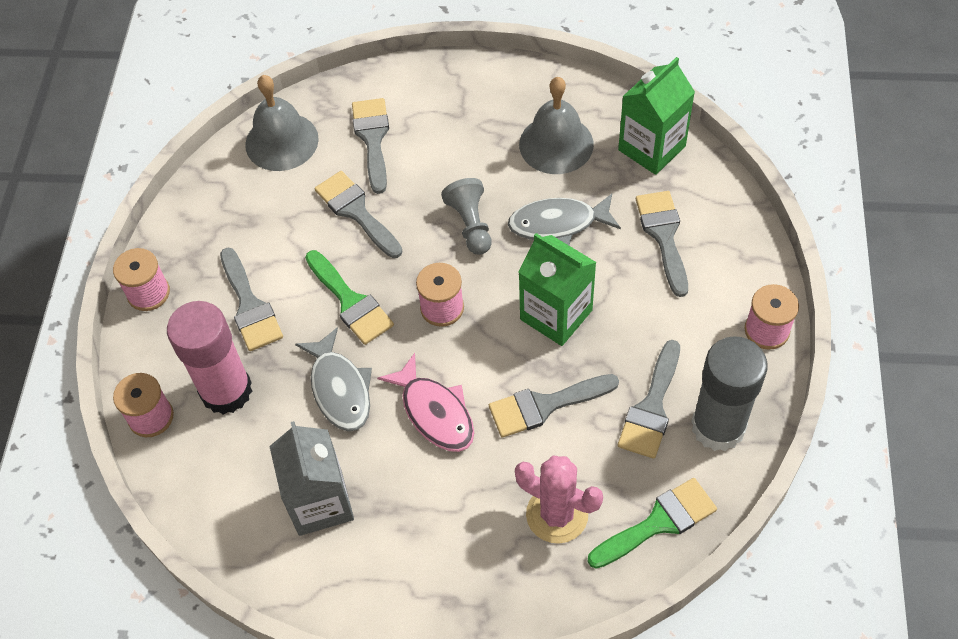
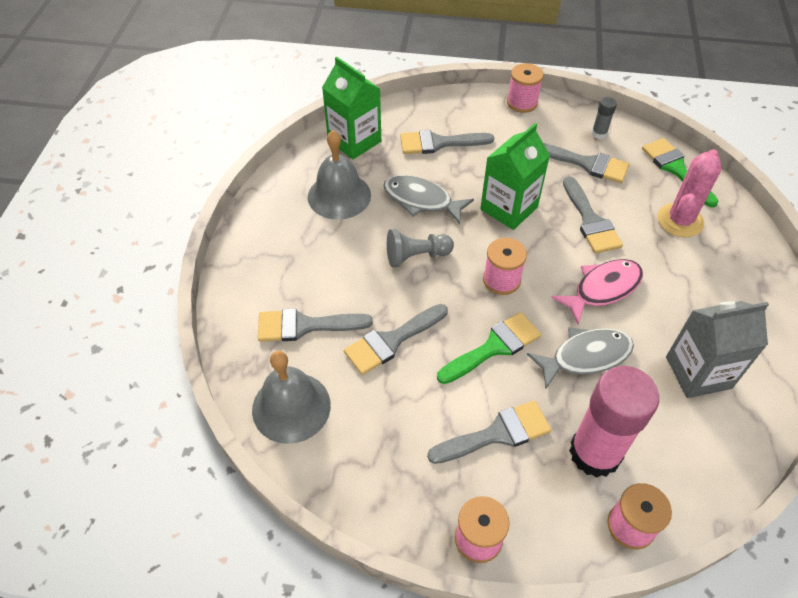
camera: 90 degrees left, 5 degrees down
grey fish [508,194,621,245] -> grey fish turned 120 degrees clockwise [384,175,474,224]
grey glue stick [691,336,768,451] -> grey glue stick [592,97,617,139], size x0.42

